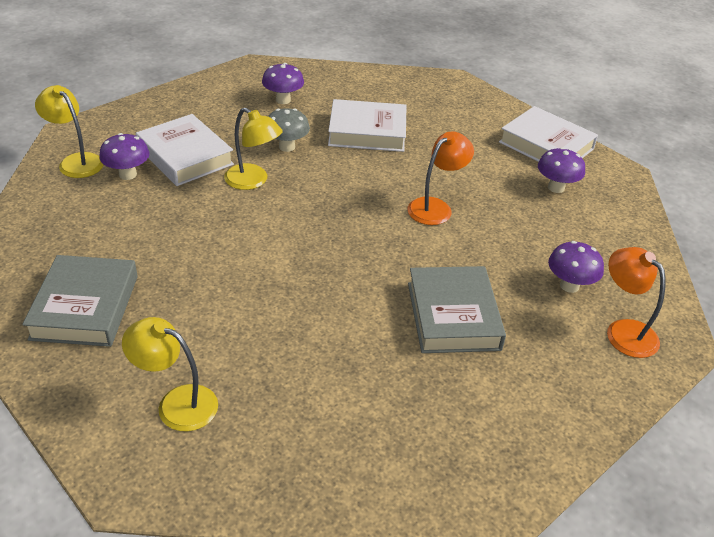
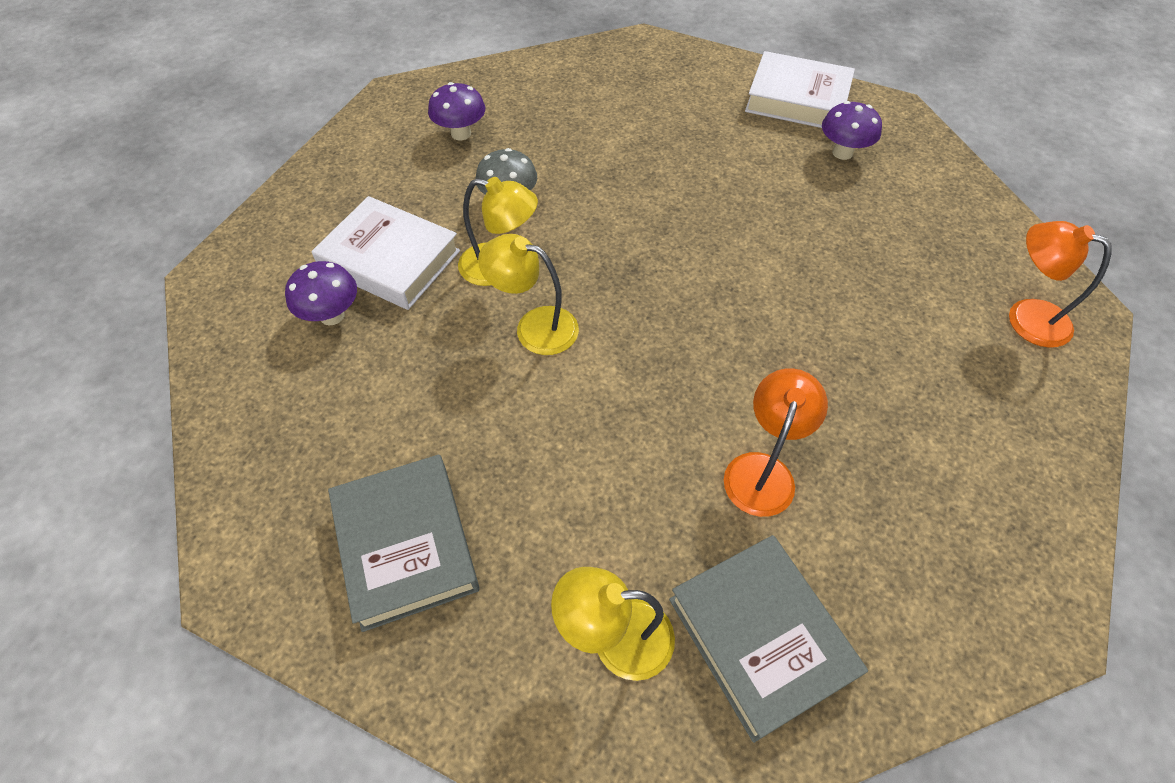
camera: 20 degrees left, 15 degrees up
yellow lamp [35,85,104,178] -> yellow lamp moved to [478,234,579,355]
white book [328,99,407,152] -> none
orange lamp [407,132,474,225] -> orange lamp moved to [724,368,828,517]
grey book [408,266,506,353] -> grey book moved to [669,535,868,743]
purple mushroom [548,241,604,293] -> none

